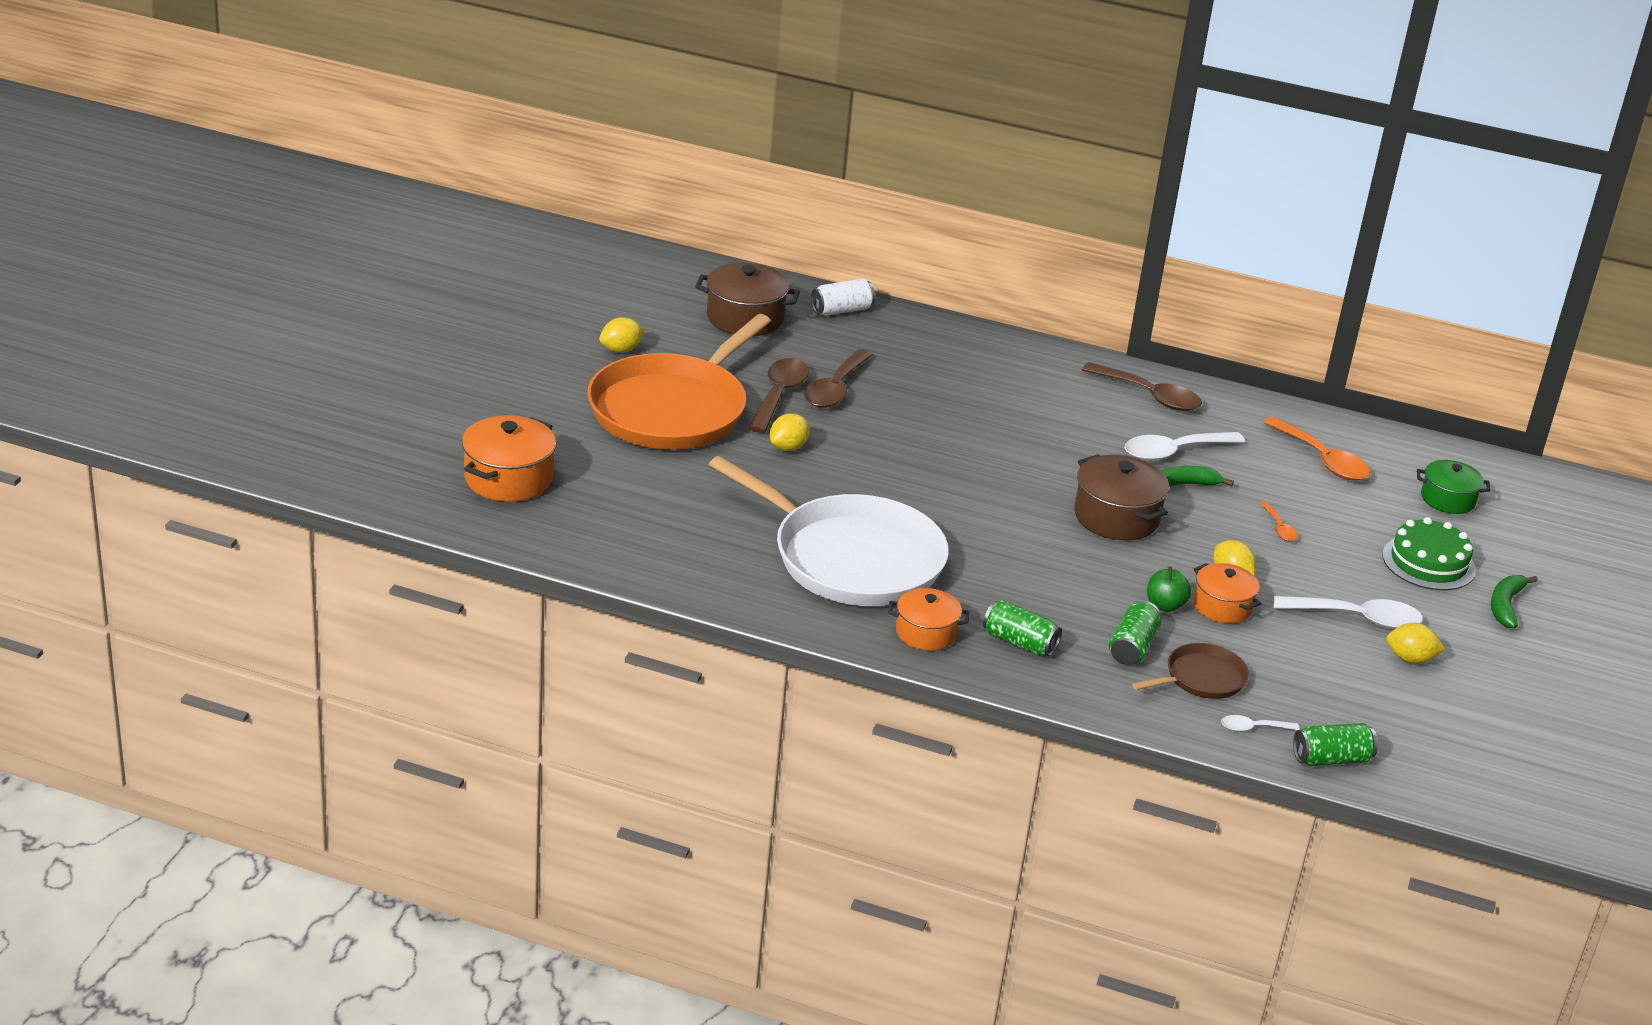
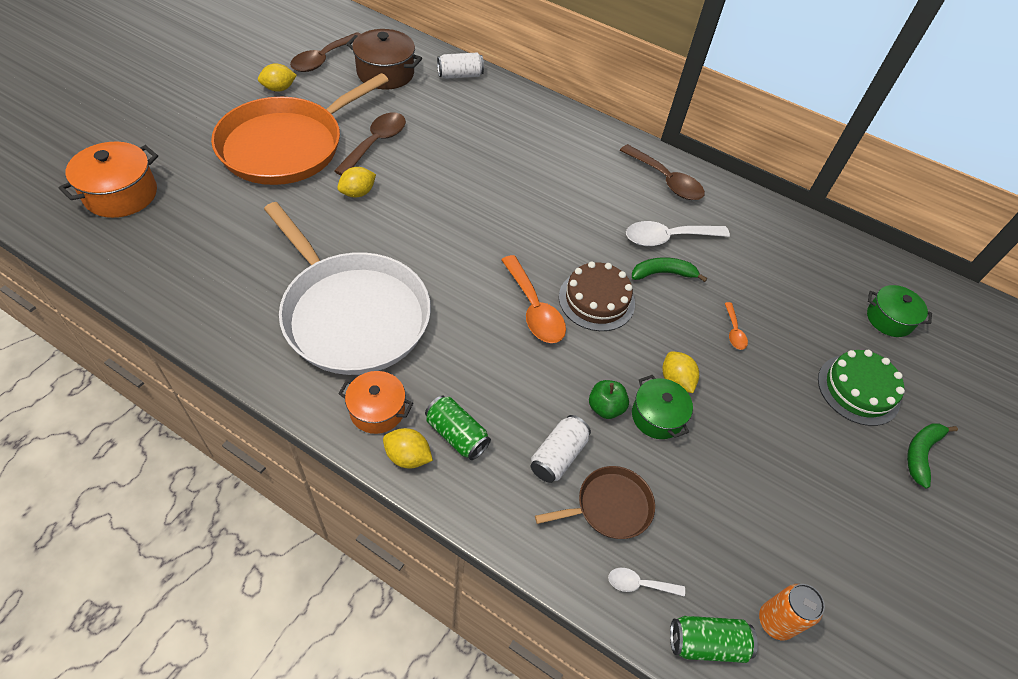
camera: 10 degrees right, 20 degrees up
brown spoon [804,349,873,408] -> brown spoon moved to [290,32,361,72]
brown pot [1074,454,1169,540] -> brown cake [559,261,635,331]
green can [1109,601,1161,665] -> white can [531,415,591,483]
orange pot [1193,563,1261,623] -> green pot [632,375,693,439]
orange spoon [1263,417,1370,481] -> orange spoon moved to [501,255,566,343]
white spoon [1274,596,1423,629] -> none
yellow lemon [1386,623,1445,664] -> yellow lemon moved to [383,428,433,468]
none -> orange can [759,584,825,640]

